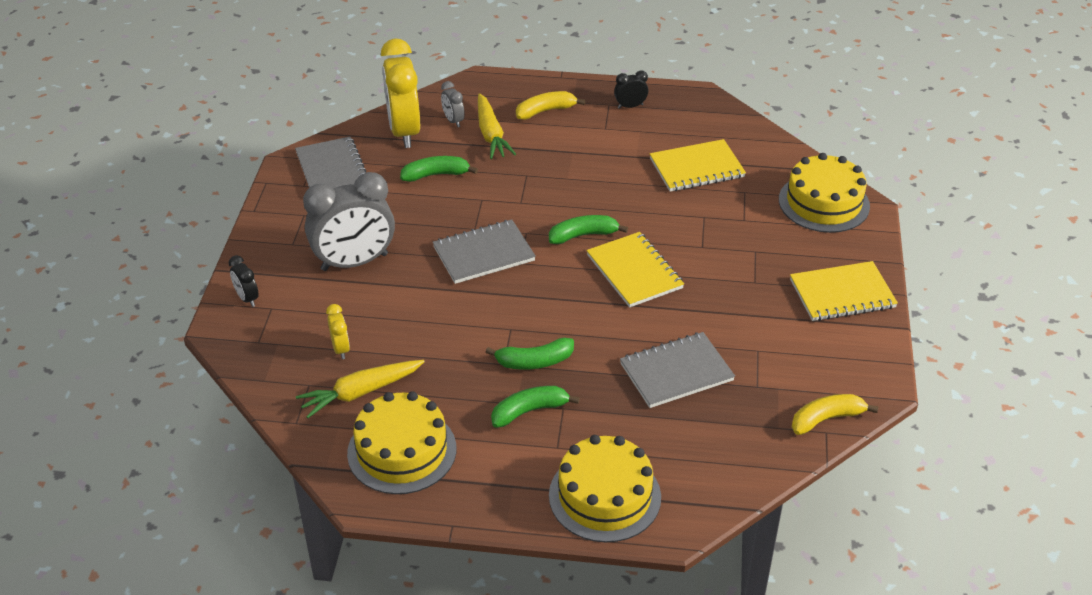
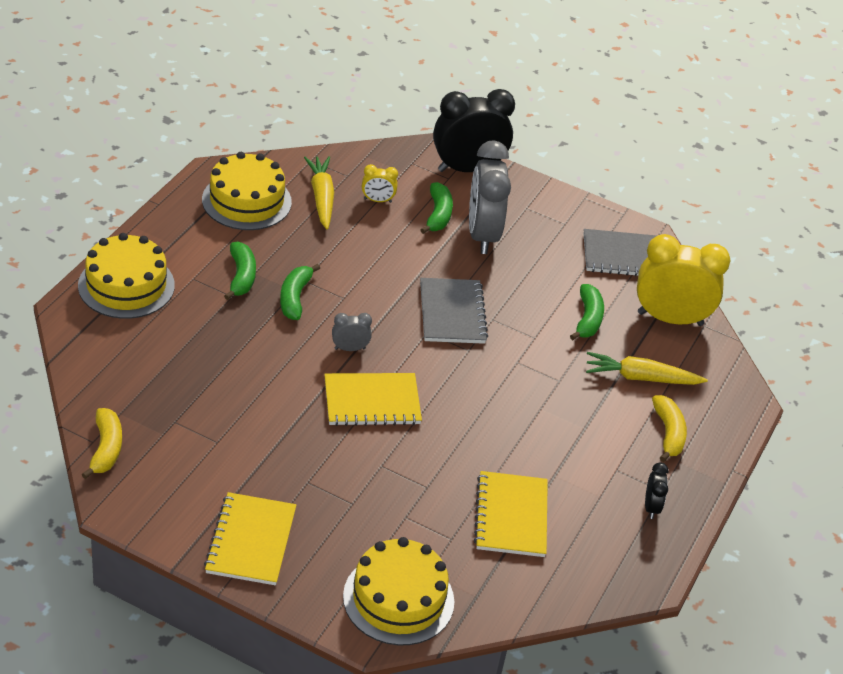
camera: 105 degrees right, 0 degrees up
black clock [229,255,259,307] -> black clock [433,89,515,172], size x2.25
grey clock [441,81,465,127] -> grey clock moved to [332,313,372,351]
green banana [549,215,628,244] -> green banana moved to [420,182,453,234]
grey notebook [620,332,735,408] -> none

